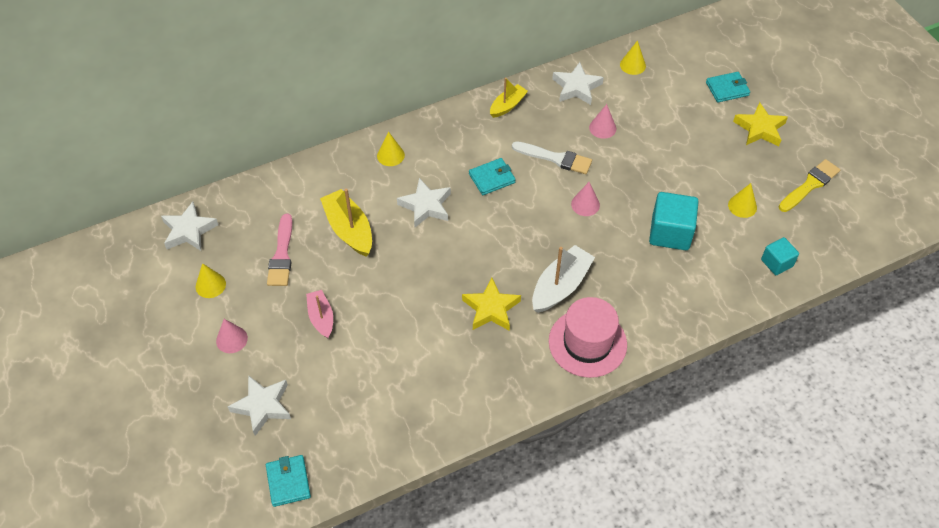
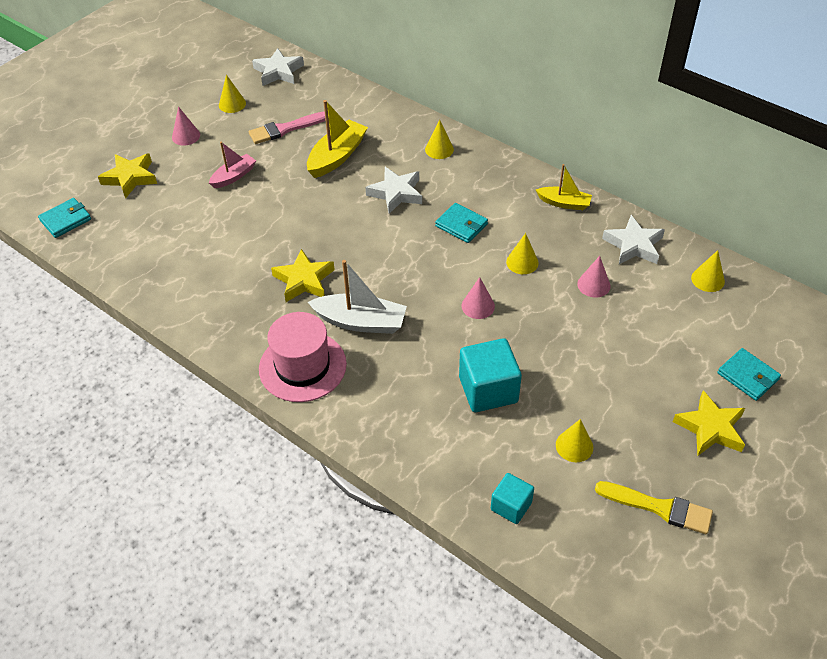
camera: 65 degrees right, 5 degrees down
white star [228,375,291,436] -> yellow star [98,153,157,199]
white brush [512,141,592,174] -> yellow cone [506,233,539,274]

